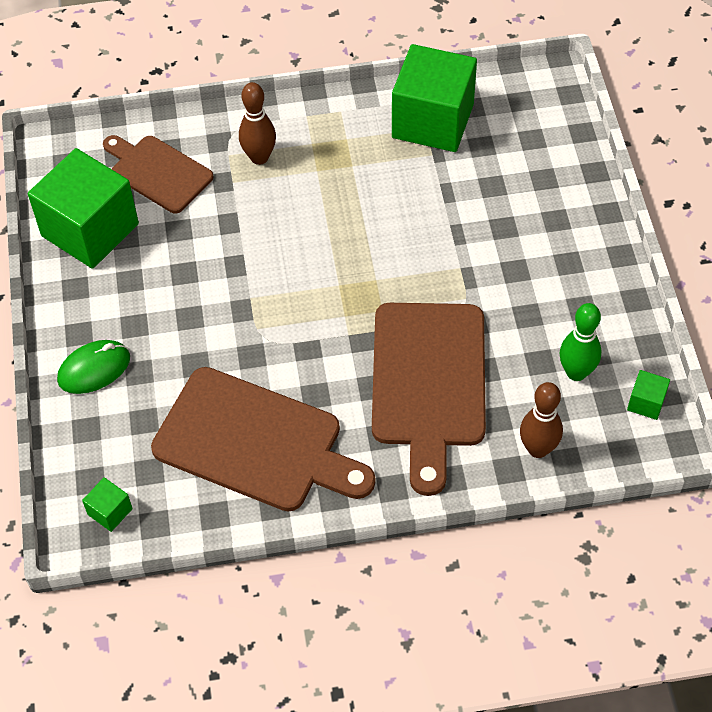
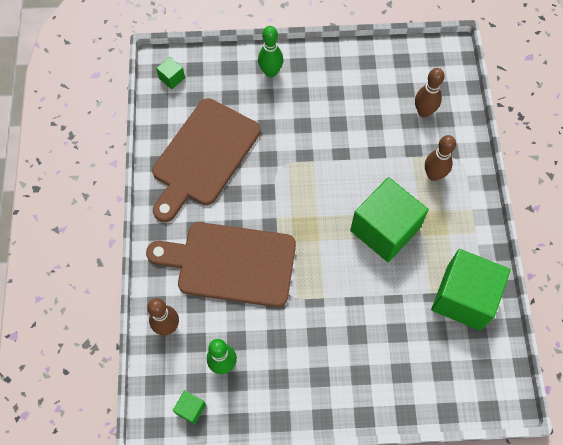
camera: 95 degrees right, 10 degrees up
green cube [28,148,139,269] -> green cube moved to [350,177,429,262]
green mouse [57,340,130,394] -> green bowling pin [258,26,283,78]
brown cutting board [103,135,214,214] -> brown bowling pin [415,68,445,117]

